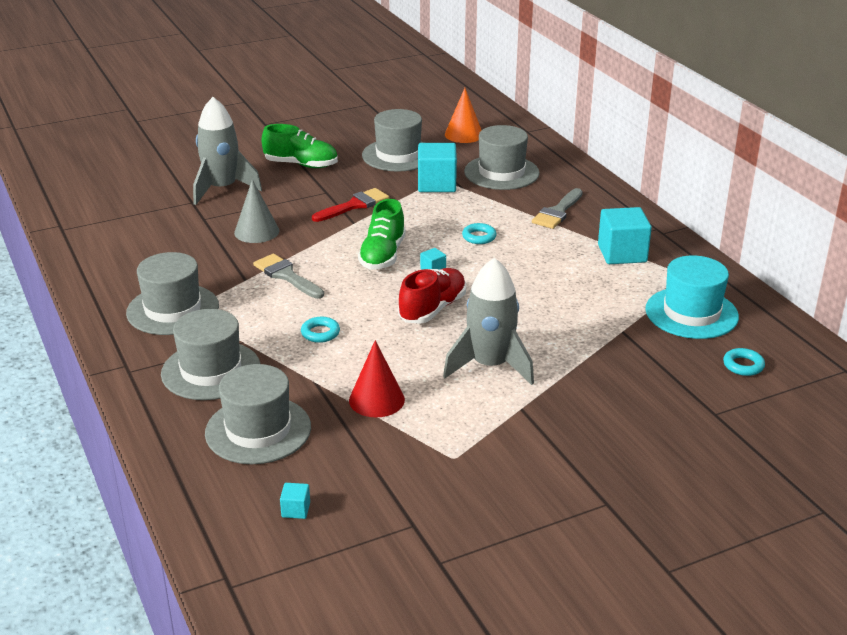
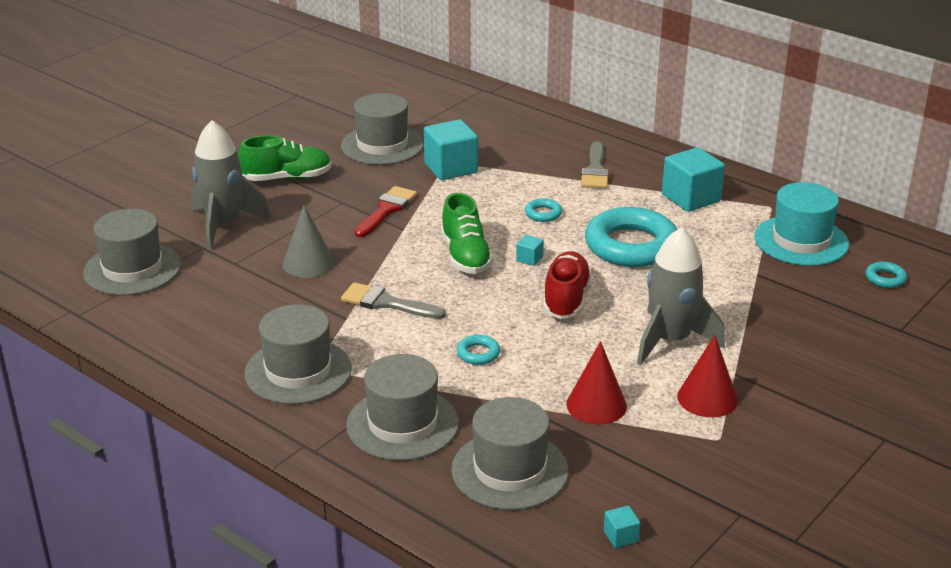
camera: 25 degrees left, 0 degrees up
orange cone [445,88,481,143] -> none
grey hat [464,125,540,190] -> grey hat moved to [83,209,181,296]
none -> turquoise ring [585,207,677,267]
none -> red cone [677,335,738,417]

